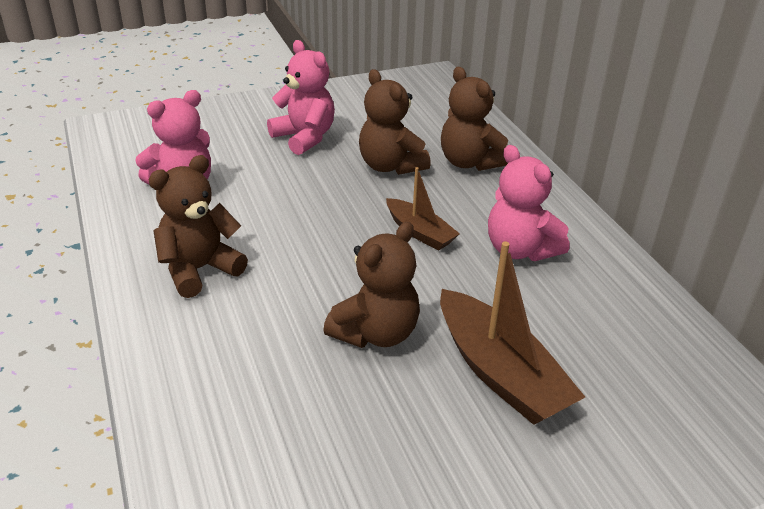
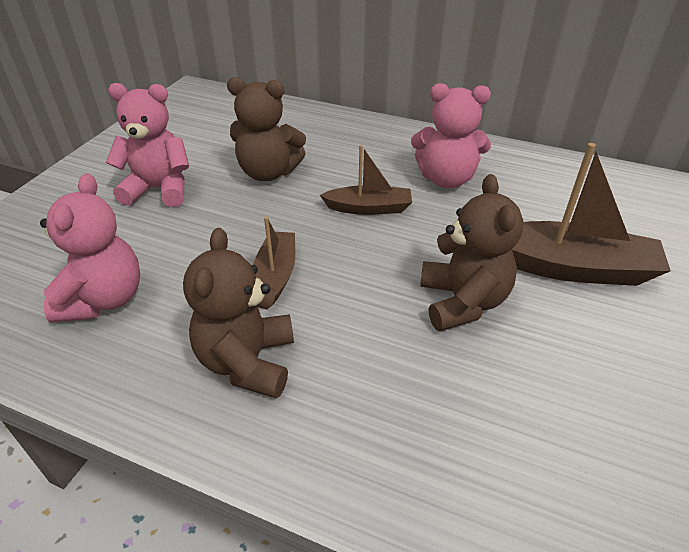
camera: 45 degrees left, 5 degrees up
brown teddy bear [441,67,508,171] -> none
none -> brown boat [253,216,295,305]

